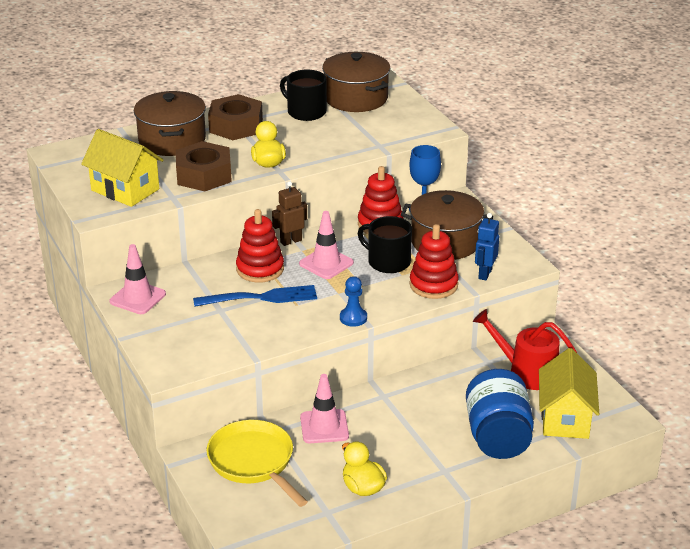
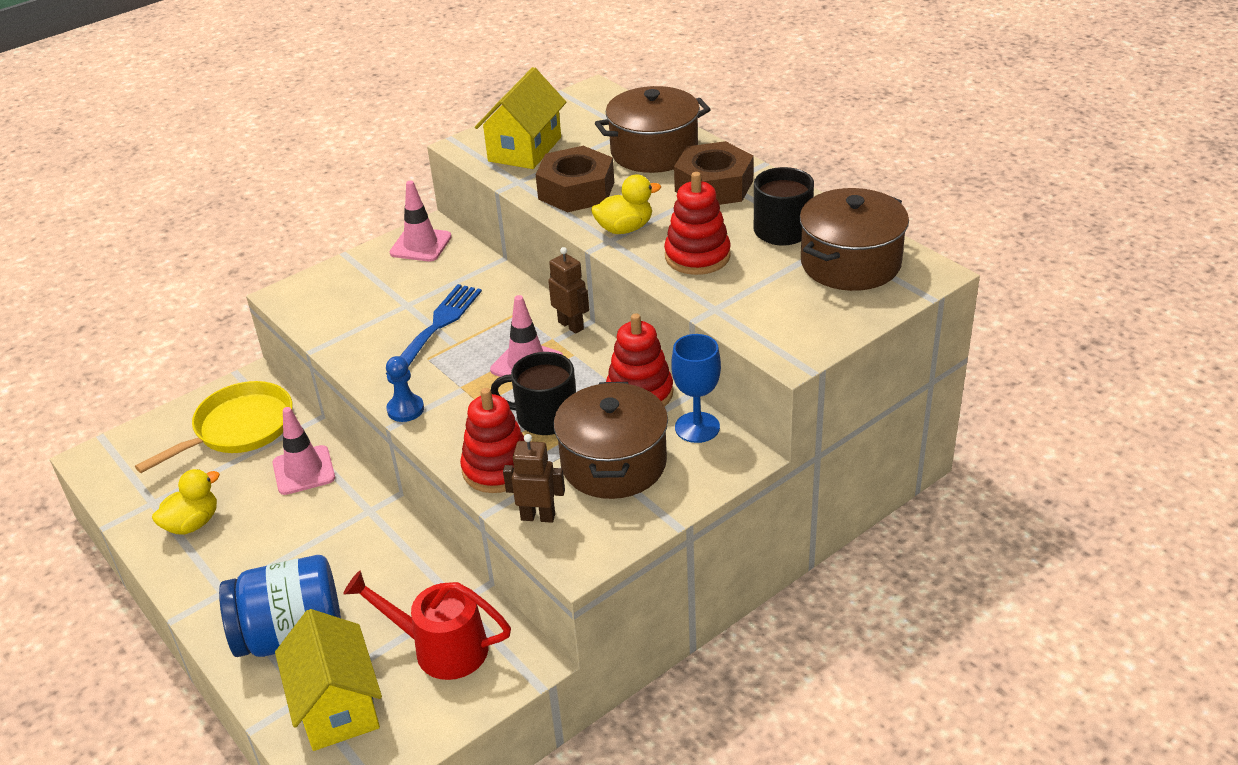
camera: 80 degrees right, 5 degrees up
blue fork [193,285,317,307] -> blue fork turned 135 degrees counterclockwise [386,284,482,374]
red stacking toy [236,209,284,282] -> red stacking toy moved to [664,172,731,275]
black mug [358,216,412,273] -> black mug turned 105 degrees counterclockwise [491,352,576,435]
red watering can [473,309,577,390] -> red watering can turned 90 degrees counterclockwise [344,571,511,680]
blue robot [475,213,499,281] -> brown robot [503,434,565,523]
yellow house [539,348,599,439] -> yellow house turned 75 degrees clockwise [275,609,382,751]

